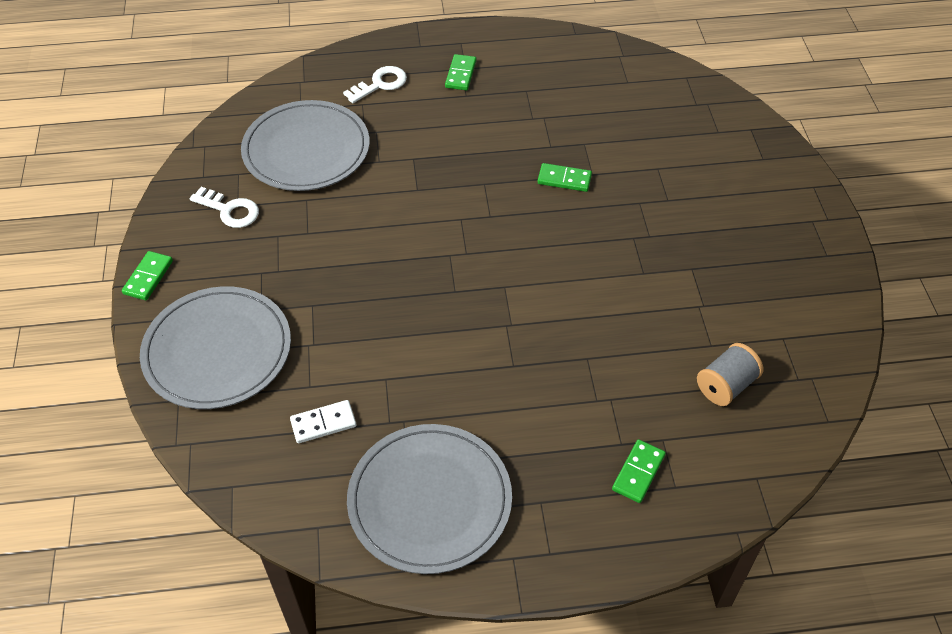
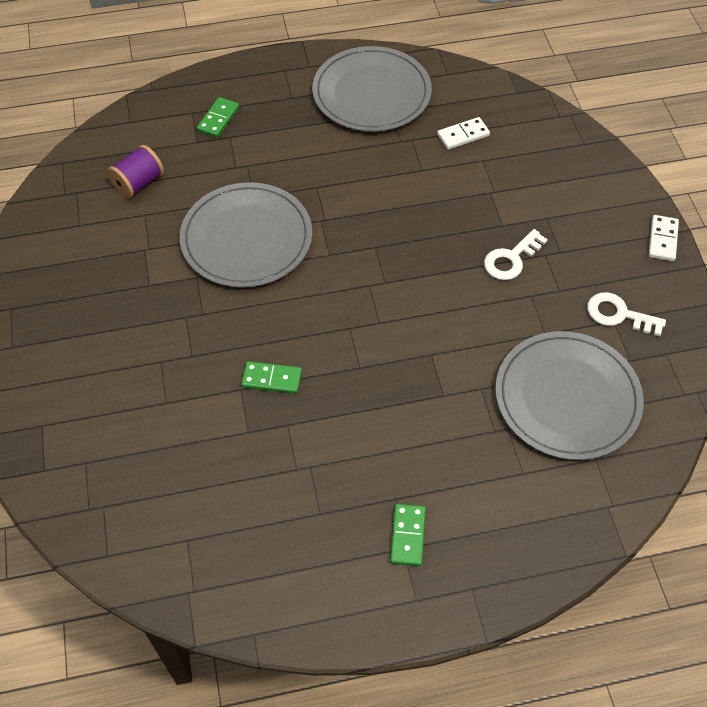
camera: 175 degrees right, 5 degrees up
green domino [122,251,173,300] -> white domino [649,215,679,261]
grey plate [140,286,291,409] -> grey plate moved to [180,182,312,288]
white key [343,66,407,103] -> white key moved to [484,229,548,280]
grey spool [697,343,763,406] -> purple spool [107,145,164,198]

